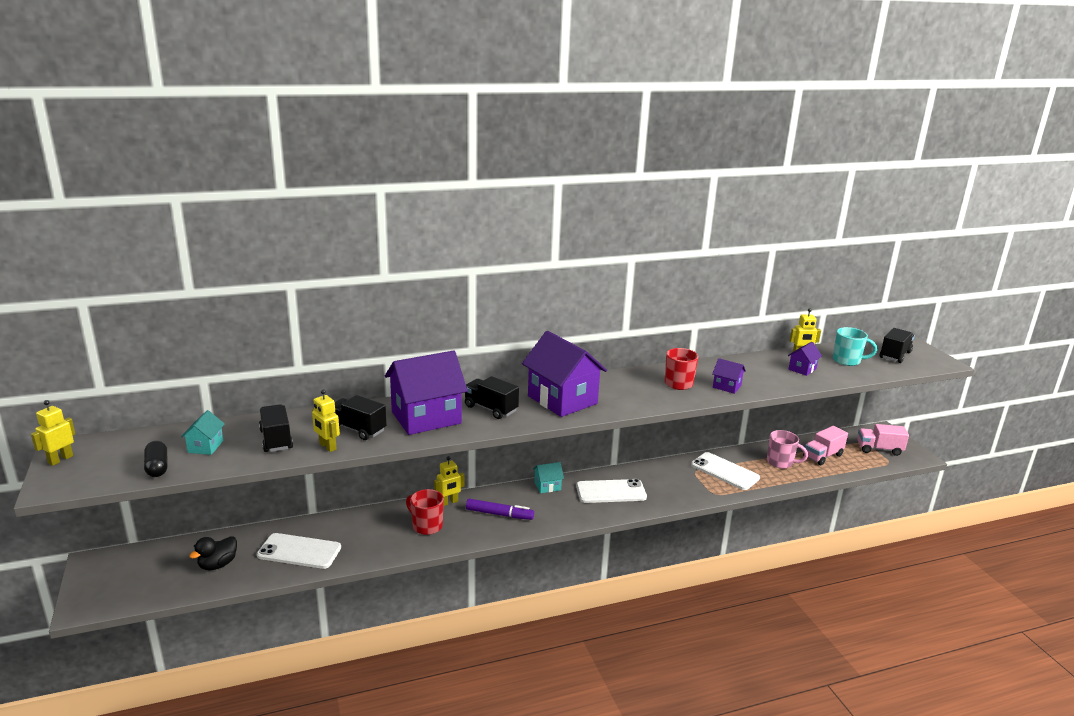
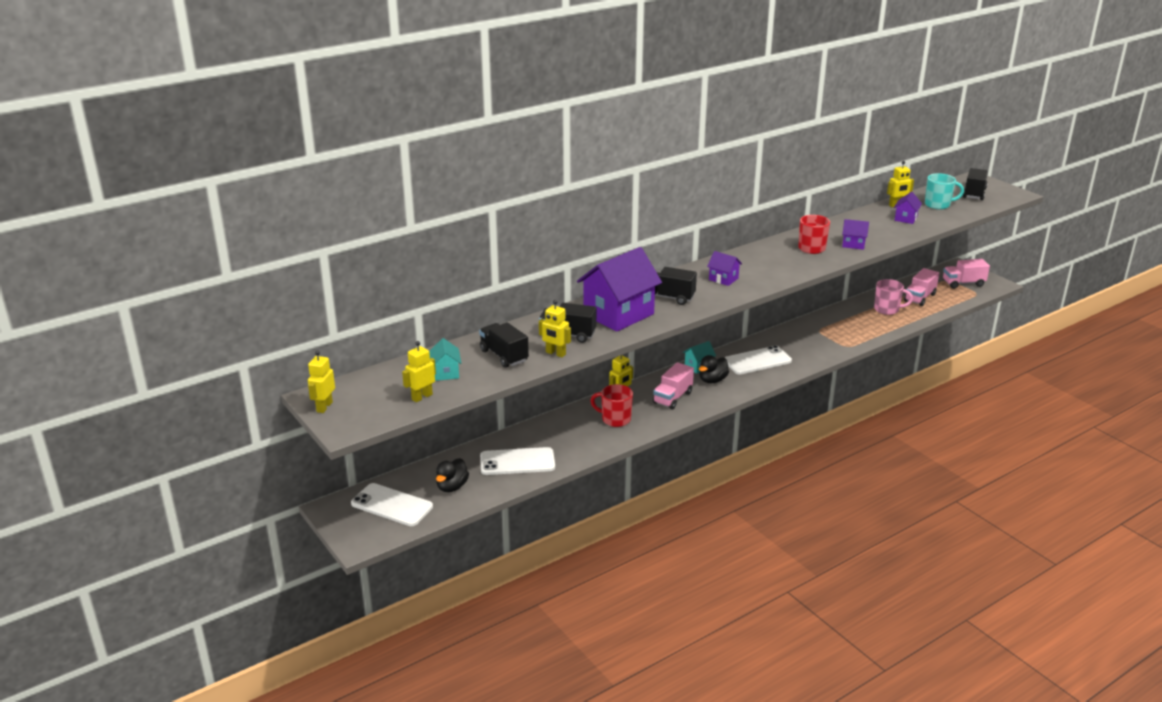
camera: 15 degrees left, 5 degrees up
black capsule [144,441,168,477] -> yellow robot [402,341,436,402]
purple marker [466,499,534,520] -> pink truck [653,362,694,409]
purple house [522,331,607,417] -> purple house [707,251,742,286], size x0.45
white phone [691,452,760,490] -> white phone moved to [351,483,433,526]
none -> black duck [699,355,729,383]

